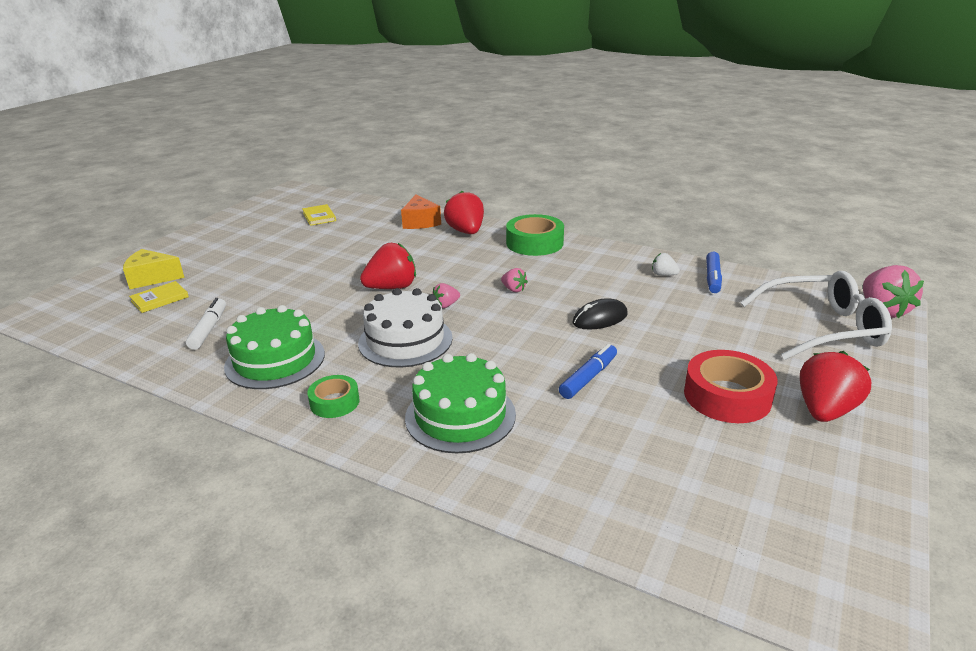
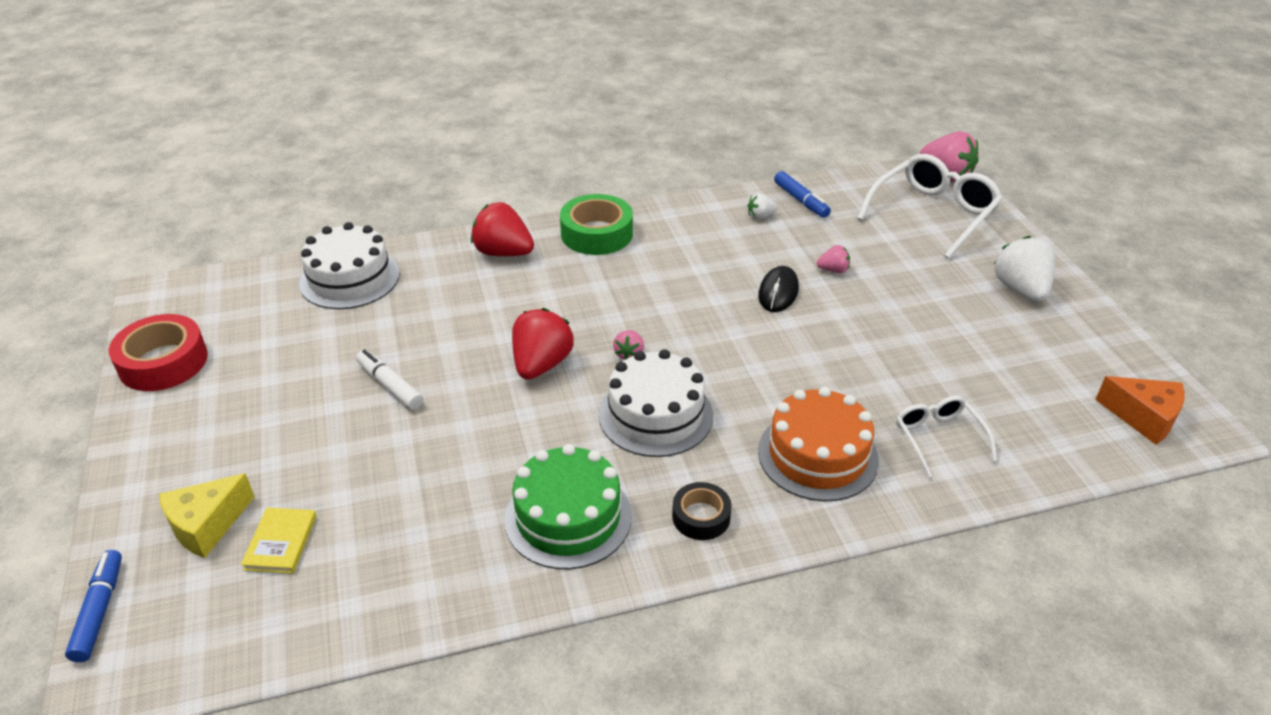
camera: 45 degrees left, 10 degrees up
white marker [186,298,226,350] -> white marker moved to [356,349,423,410]
yellow book [302,204,336,226] -> none
green tape [307,375,360,418] -> black tape [672,482,732,540]
orange cheese [401,194,441,229] -> orange cheese moved to [1096,376,1185,445]
green cake [405,353,516,453] -> orange cake [758,387,879,501]
pink strawberry [501,268,528,292] -> pink strawberry moved to [817,245,850,273]
blue marker [559,344,617,399] -> blue marker moved to [65,550,122,662]
red tape [684,350,777,423] -> red tape moved to [109,314,208,391]
red strawberry [800,351,871,422] -> white strawberry [994,236,1055,302]
none -> white cake [299,222,400,309]
none -> white glasses [896,396,997,478]

